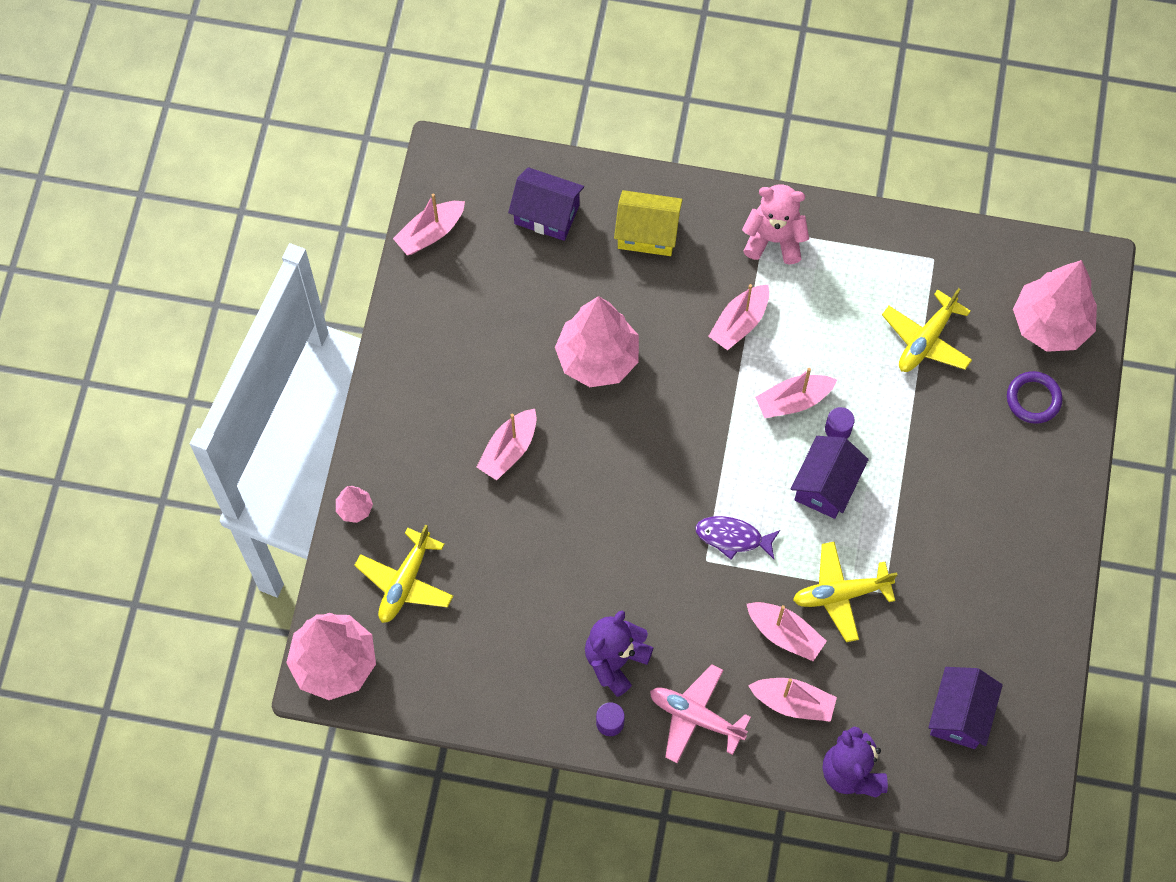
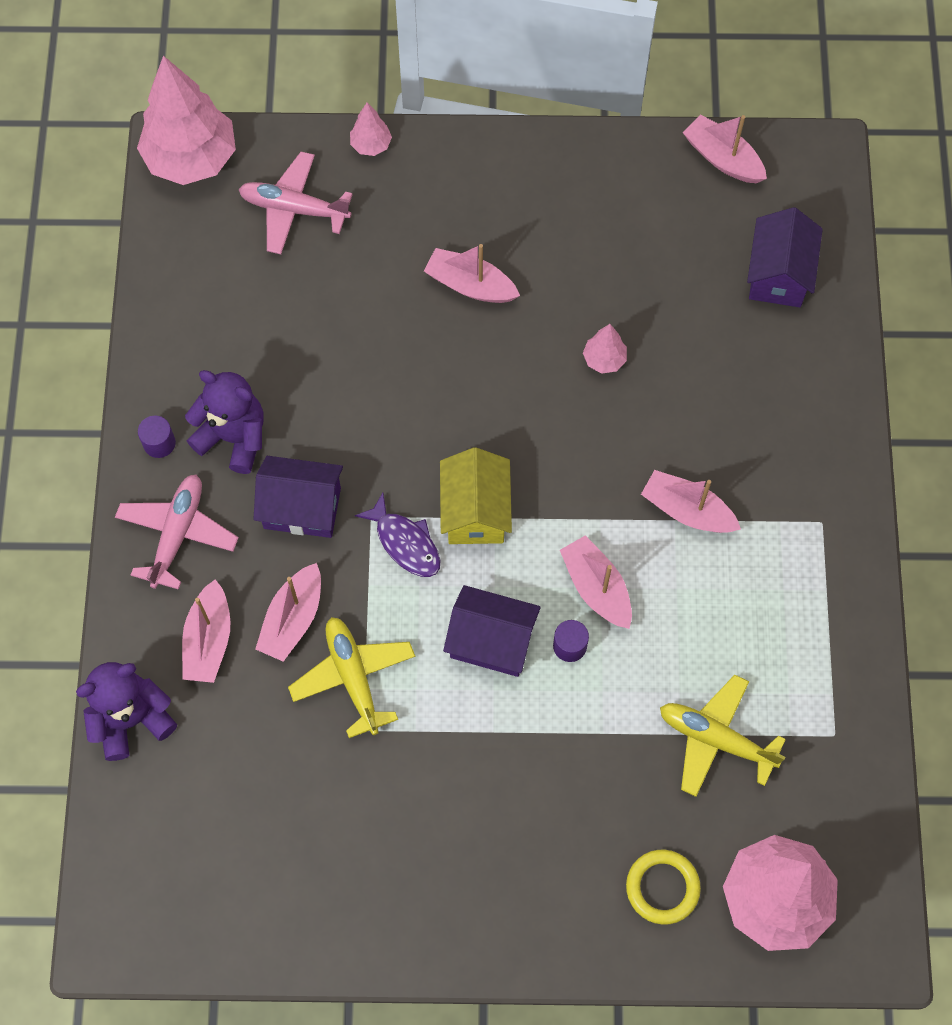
camera: 80 degrees right, 0 degrees up
yellow plane [354,525,453,623] -> pink plane [238,152,353,254]
pink tree [555,296,639,387] -> pink tree [583,324,627,374], size x0.44
yellow house [614,190,683,256] -> yellow house moved to [440,447,512,544]
purple fish [695,516,780,560] -> purple fish turned 135 degrees clockwise [355,493,441,577]
pink teddy bear [742,185,809,264] -> none
purple house [928,667,1003,749] -> purple house moved to [253,456,343,538]
purple ring [1007,371,1063,424] -> yellow ring [626,850,701,925]

